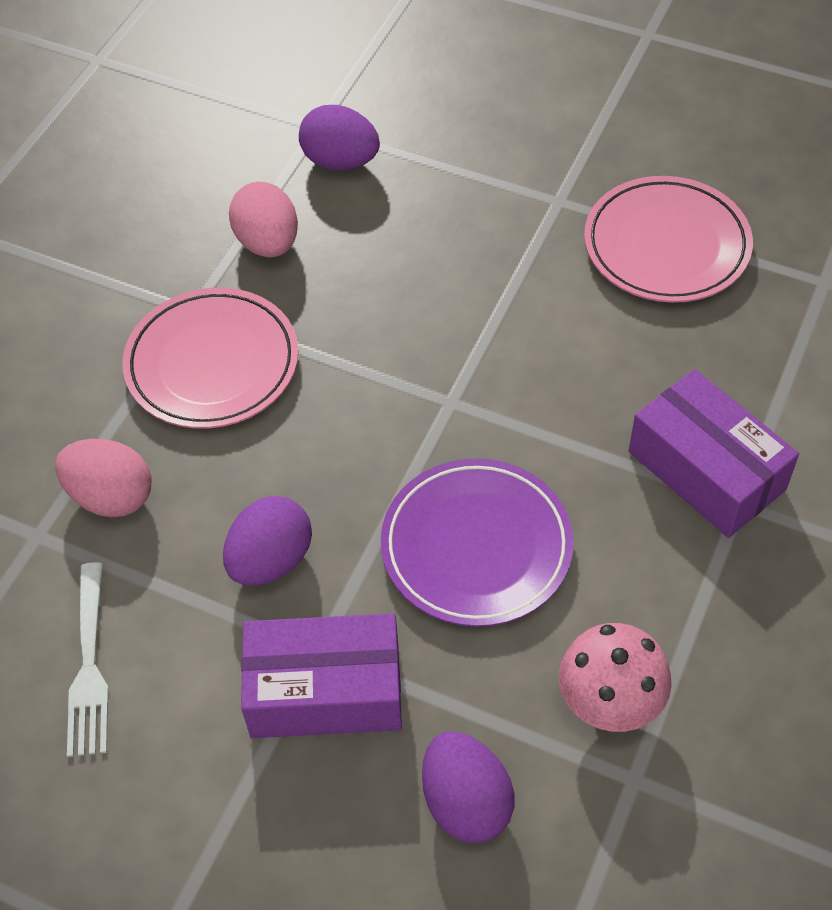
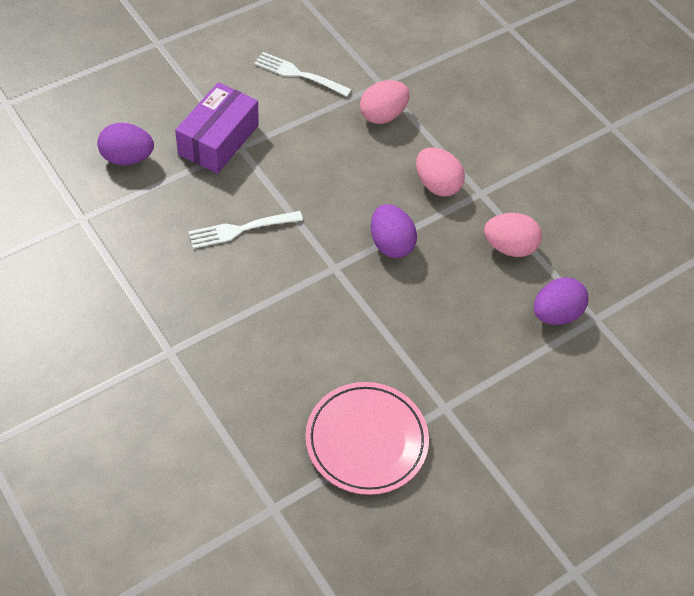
camera: 115 degrees right, 0 degrees up
pink plate [122,288,298,429] -> pink egg [416,148,465,196]
purple egg [223,496,312,585] -> purple egg moved to [371,204,417,258]
purple plate [381,458,574,627] -> white fork [188,211,303,249]
pink mushroom [559,623,672,732] -> none
purple box [629,369,799,538] -> none

